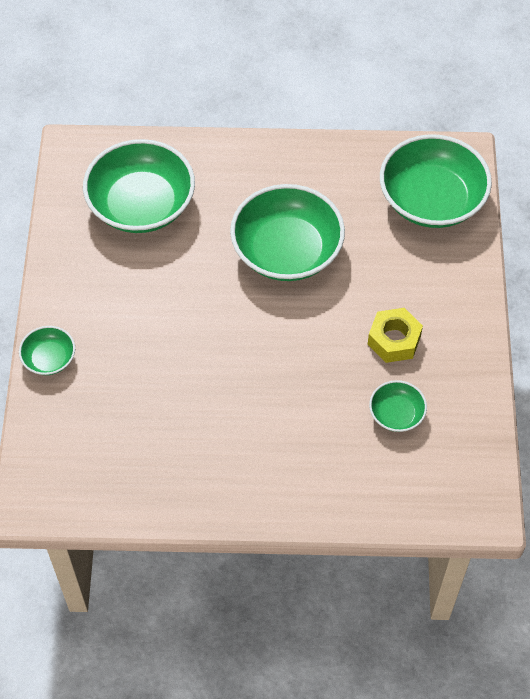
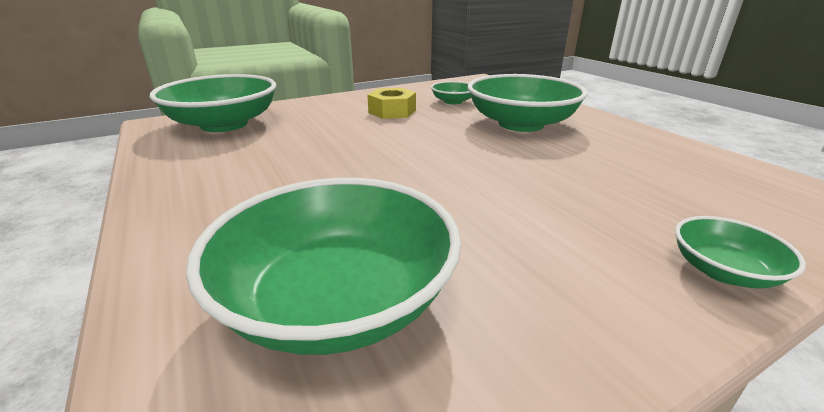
camera: 120 degrees left, 30 degrees down
green bowl [230,184,345,281] -> green bowl moved to [468,74,588,132]

